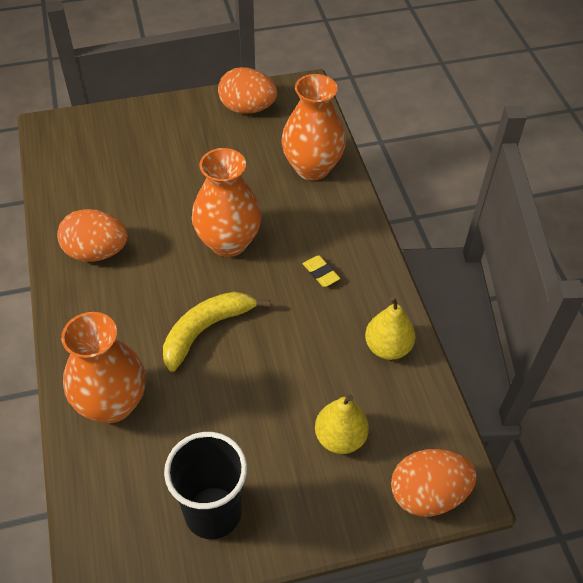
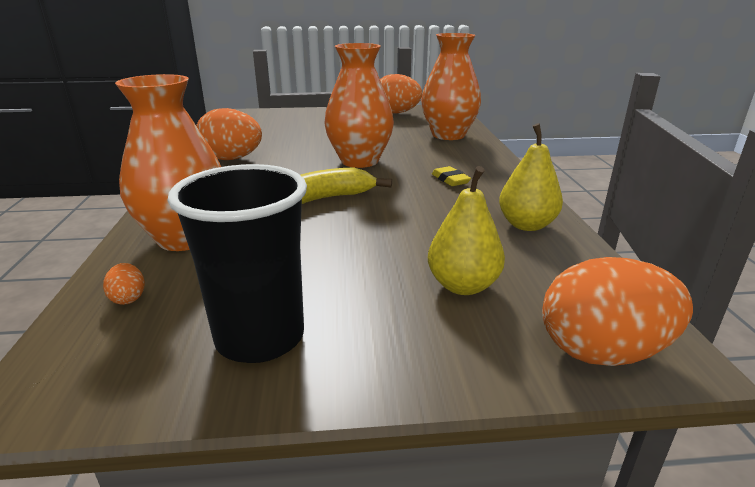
camera: 10 degrees right, 25 degrees down
none -> orange egg [103,263,145,305]

